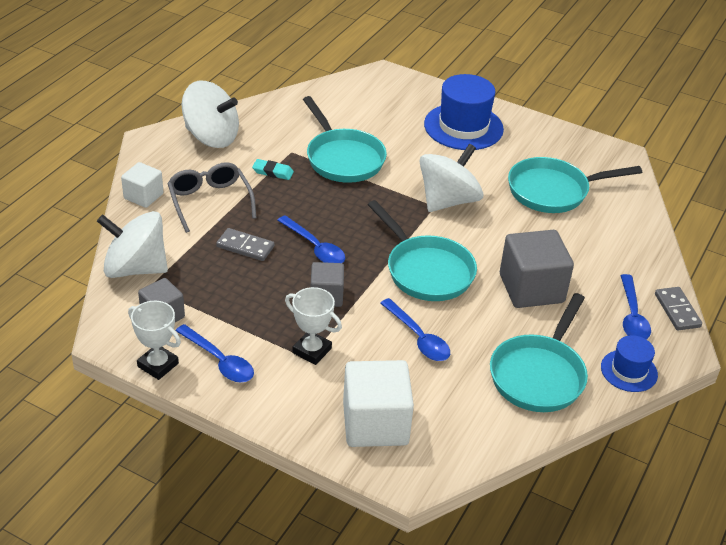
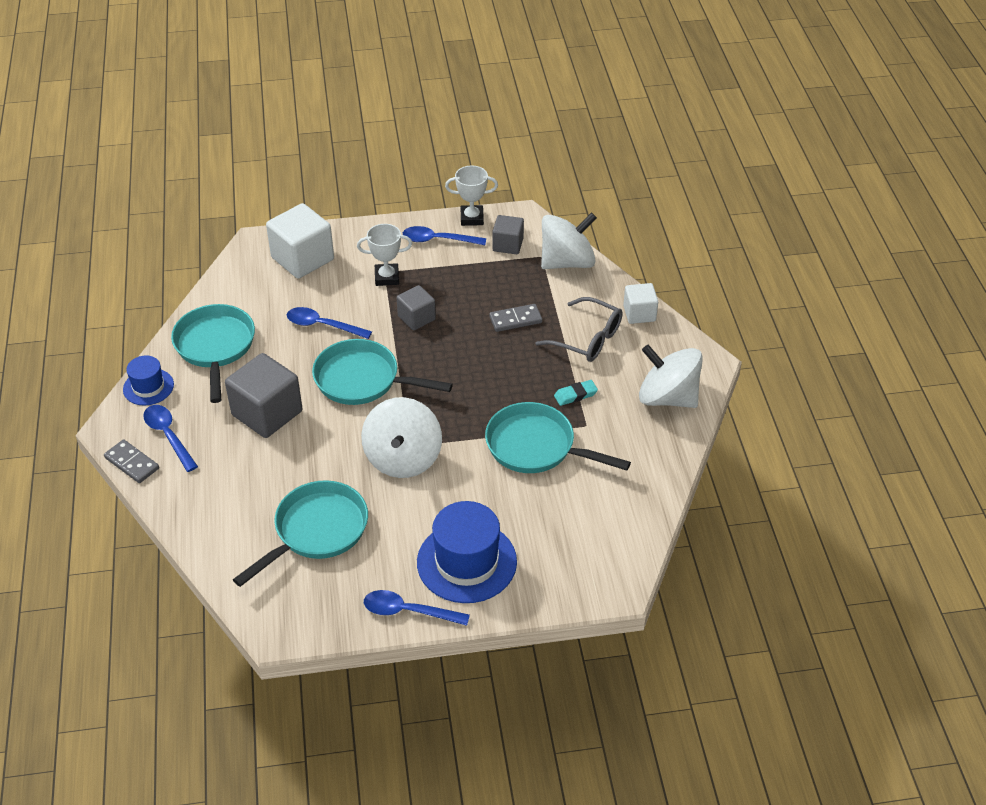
camera: 145 degrees right, 5 degrees up
white spinning top [182,81,239,148] -> white spinning top turned 45 degrees clockwise [639,345,703,408]
blue spoon [277,215,345,263] -> blue spoon moved to [364,590,470,626]

